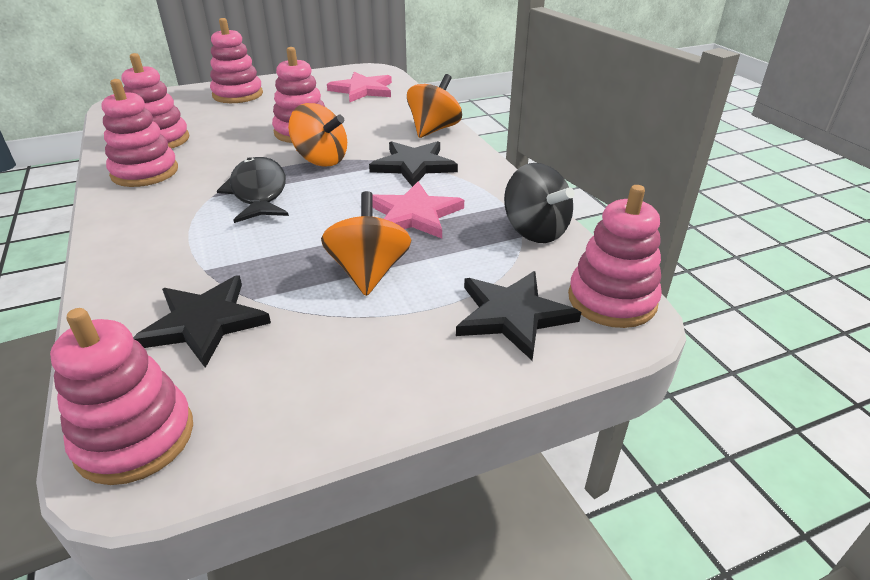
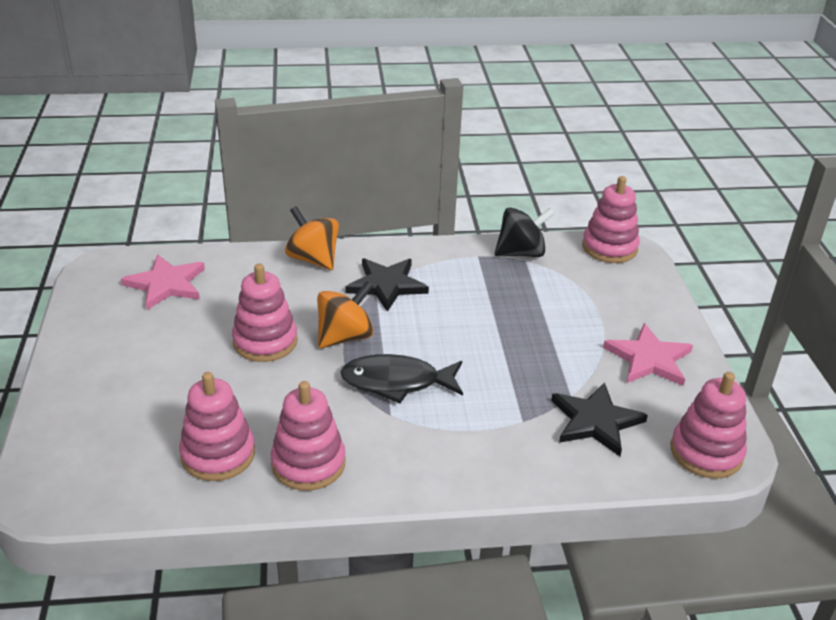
camera: 75 degrees left, 0 degrees up
pink stacking toy [210,18,263,103] -> none
orange spinning top [321,191,411,296] -> none
pink star [372,181,464,238] -> pink star moved to [603,323,693,386]
black star [456,271,581,360] -> none

